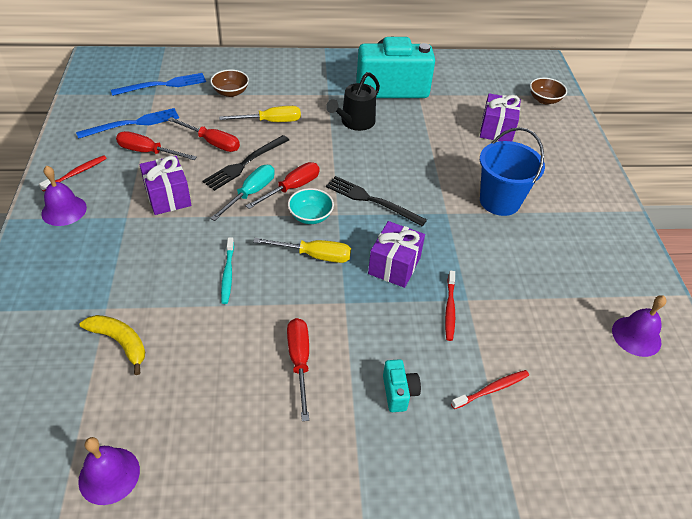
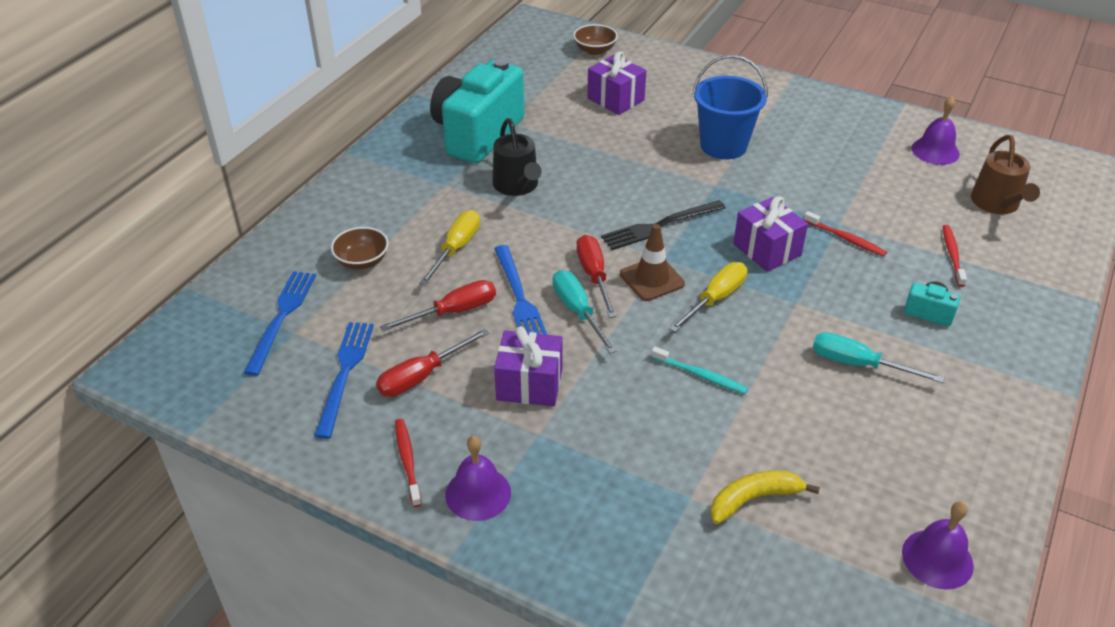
camera: 55 degrees left, 5 degrees down
black fork [202,135,289,191] -> blue fork [494,245,547,335]
red screwdriver [287,318,309,421] -> turquoise screwdriver [813,332,945,383]
turquoise bowl [288,188,334,224] -> brown traffic cone [620,224,685,301]
none -> brown watering can [971,135,1040,214]

